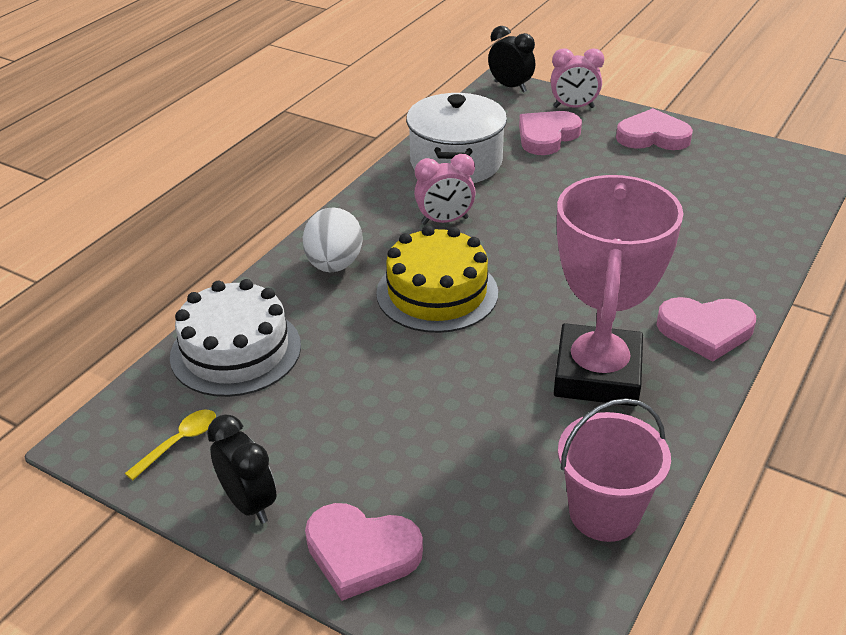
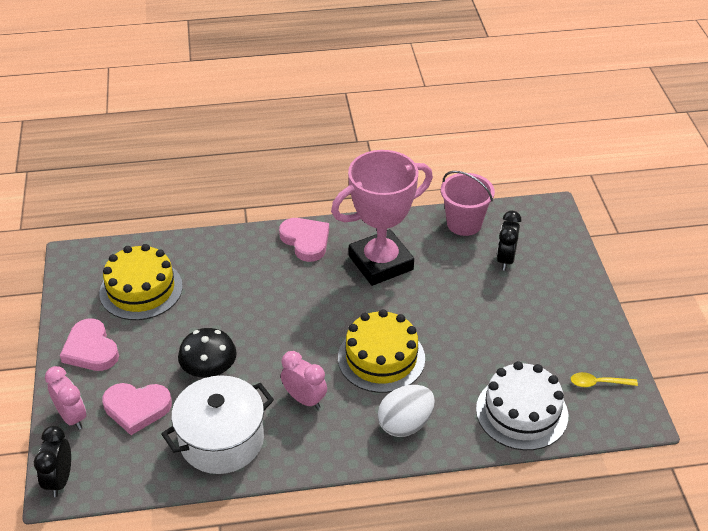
camera: 130 degrees left, 5 degrees up
black clock [207,414,276,524] -> black clock moved to [496,211,521,271]
pink heart [305,503,423,601] -> none
none -> yellow cake [100,244,183,320]
none -> black mushroom [178,328,237,377]

